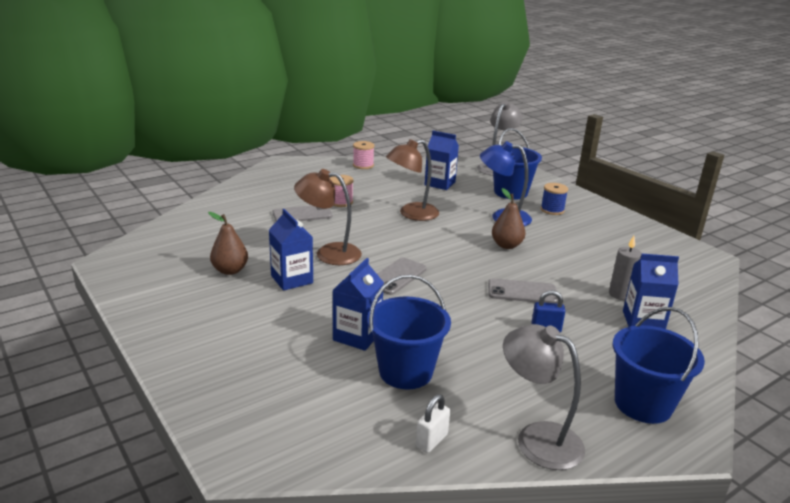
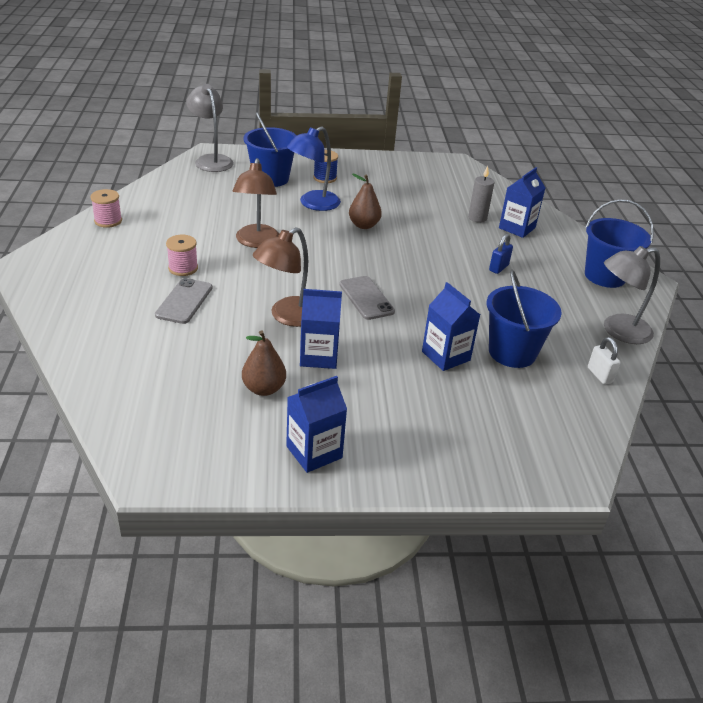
camera: 60 degrees left, 10 degrees up
blue carton [424,131,459,190] -> blue carton moved to [286,376,347,473]
grey phone [488,278,558,303] -> none

